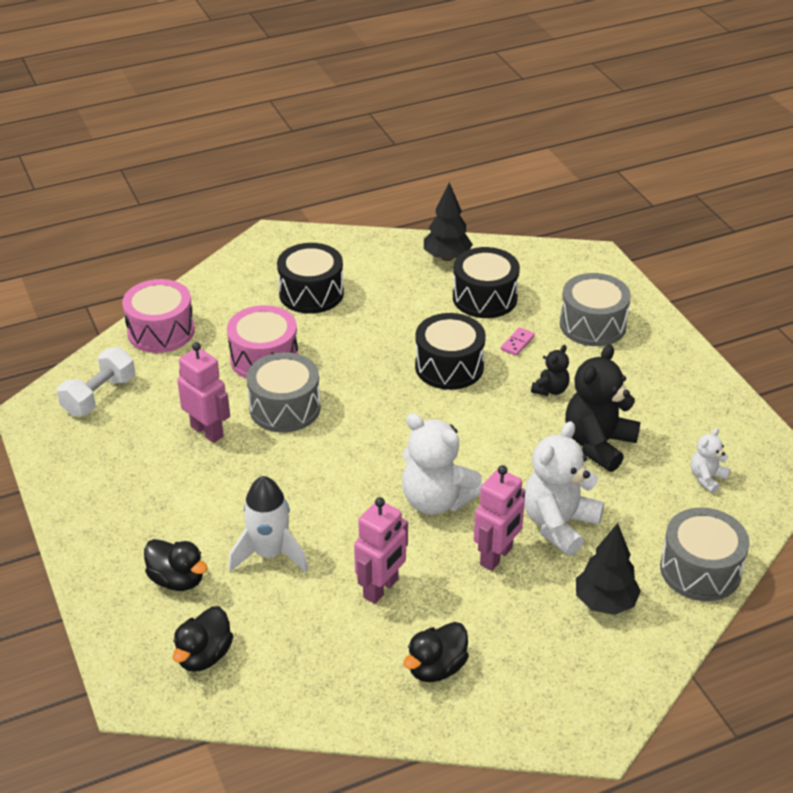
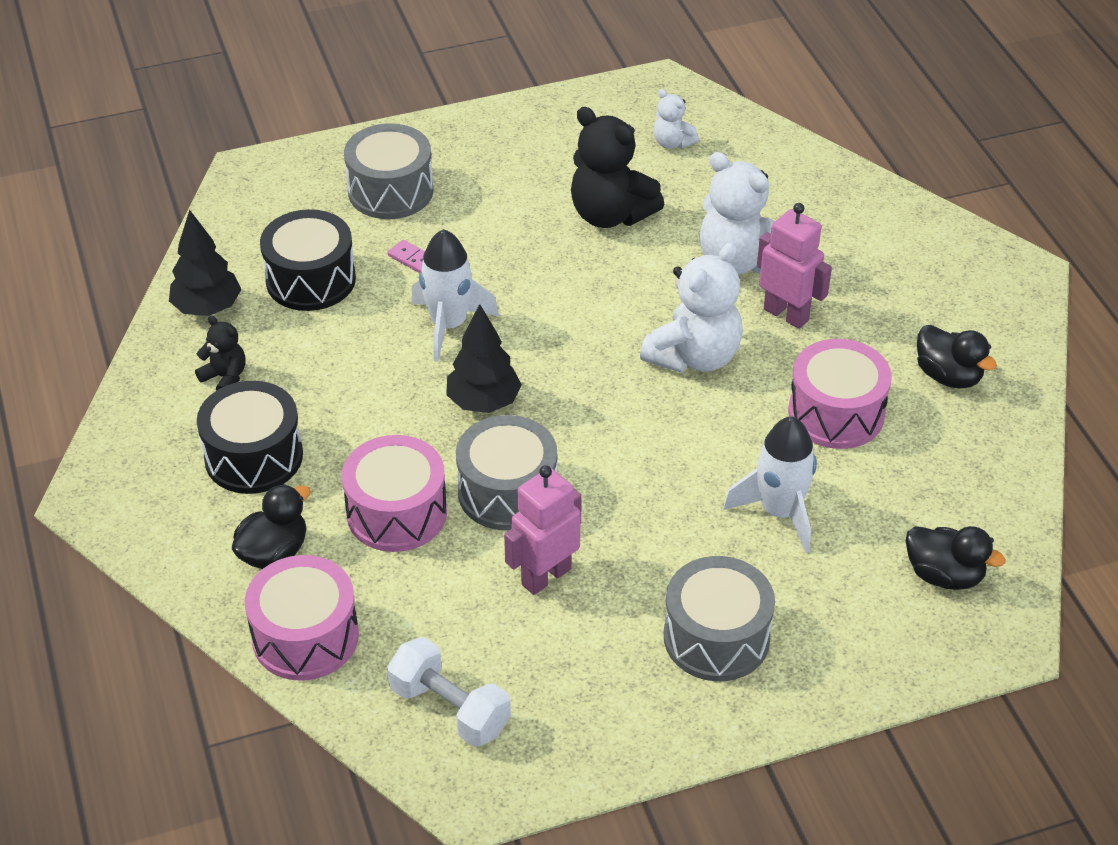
camera: 85 degrees left, 5 degrees up
black duck [144,539,208,591] -> black duck moved to [232,484,311,569]
pink robot [354,497,408,604] -> pink drum [788,339,892,449]
black drum [415,313,486,390] -> white rocket [411,229,499,362]
black teddy bear [531,345,569,396] -> black teddy bear moved to [195,316,246,391]
black tree [576,523,641,615] -> black tree moved to [446,304,522,413]
grey drum [660,507,750,601] -> grey drum moved to [664,556,775,681]

